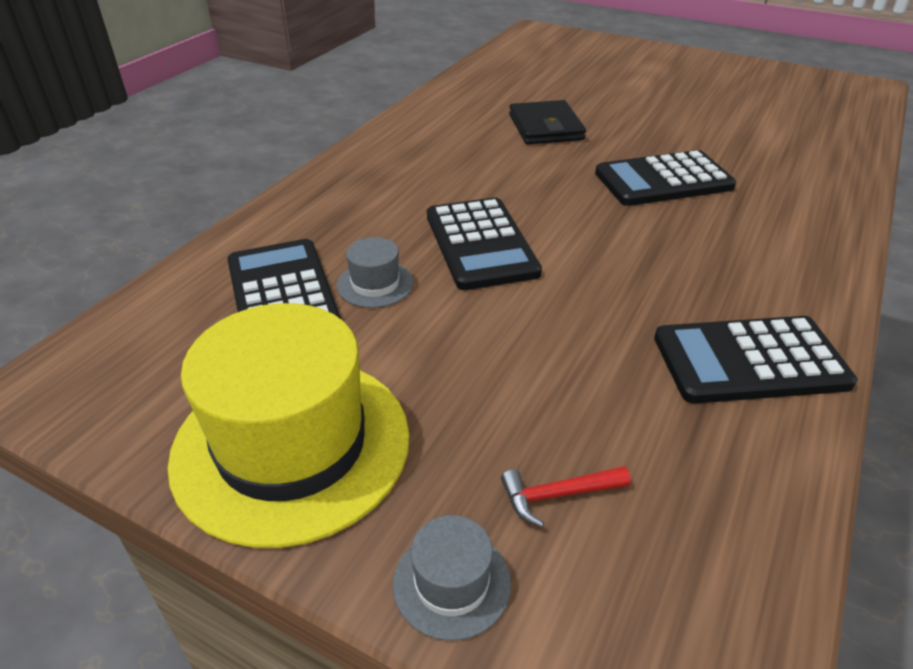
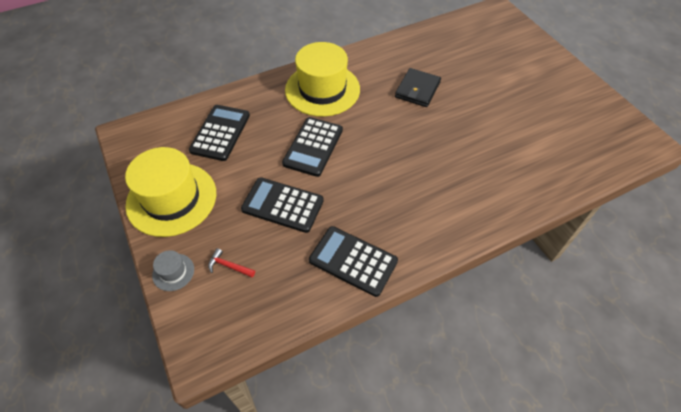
camera: 35 degrees right, 15 degrees up
grey hat [337,237,414,308] -> none
black calculator [595,150,736,206] -> black calculator moved to [241,177,324,233]
none -> yellow hat [285,42,360,117]

